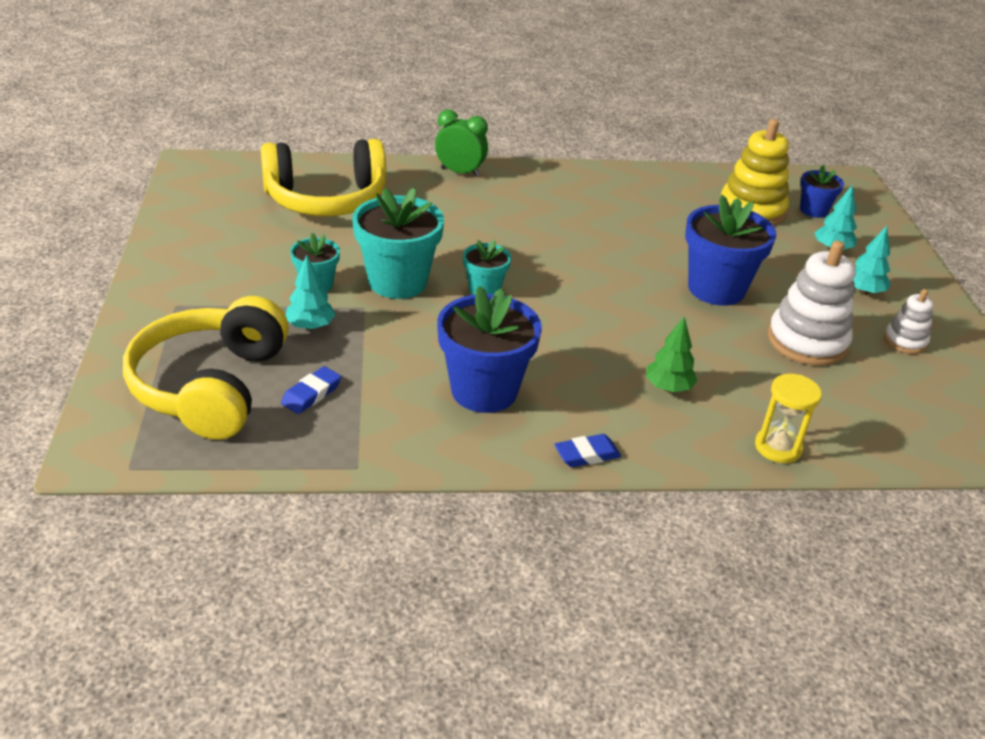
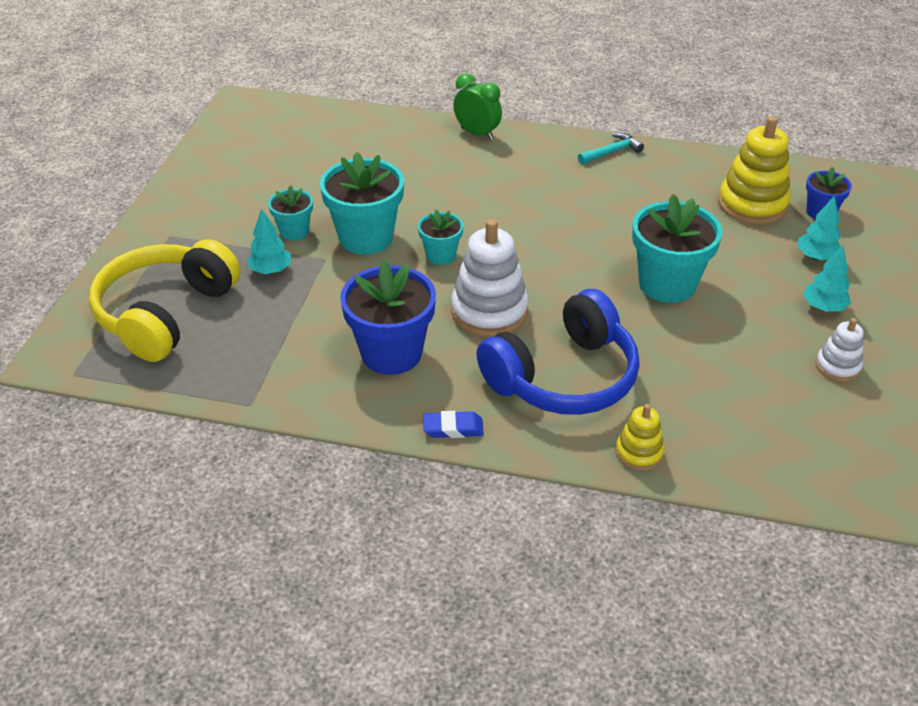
camera: 20 degrees right, 5 degrees up
yellow headphones [261,139,386,216] -> none
blue eraser [281,366,341,414] -> none
green tree [646,317,697,392] -> blue headphones [477,289,640,415]
blue flower pot [685,195,776,306] -> turquoise flower pot [632,194,723,303]
yellow hourglass [755,374,822,463] -> yellow stacking toy [615,404,664,471]
white stacking toy [768,240,856,366] -> white stacking toy moved to [451,219,529,337]
none -> turquoise hammer [578,133,644,165]

